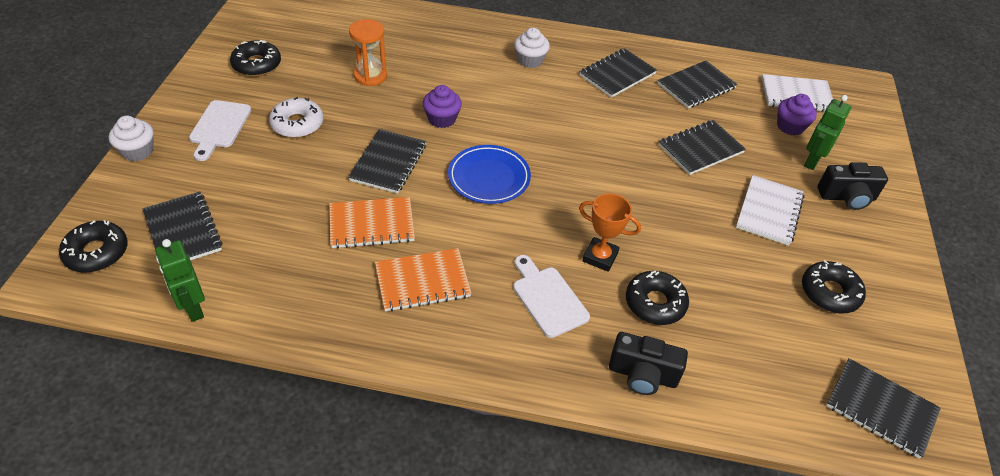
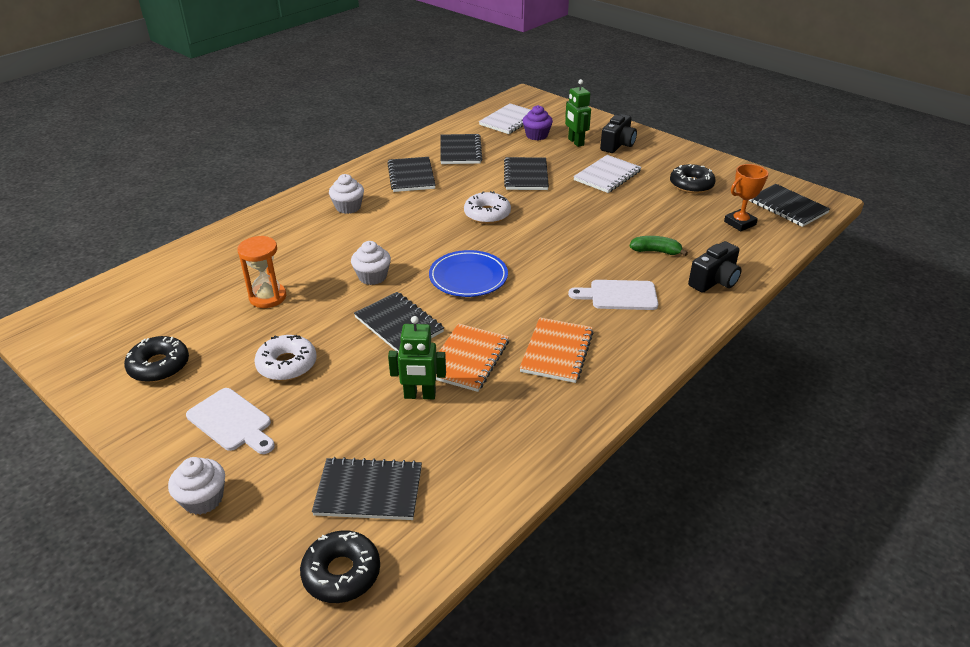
camera: 55 degrees left, 10 degrees down
green robot [155,239,205,322] -> green robot moved to [388,316,446,399]
purple cupcake [423,85,462,128] -> white cupcake [351,241,391,285]
orange trophy [579,193,641,272] -> orange trophy moved to [724,164,768,231]
black donut [626,271,689,325] -> green banana [630,236,688,256]
white notebook [736,175,804,246] -> white notebook turned 75 degrees clockwise [573,155,642,193]
black notebook [826,358,941,459] -> black notebook turned 75 degrees clockwise [749,184,830,227]
none -> white donut [464,191,511,224]

